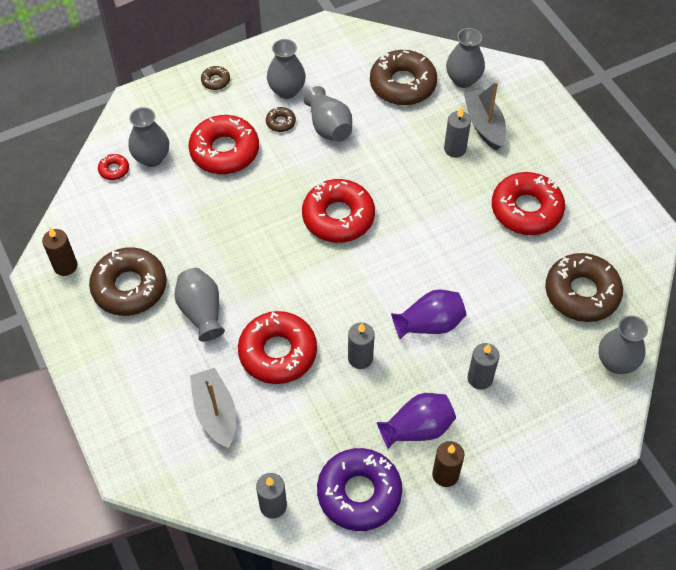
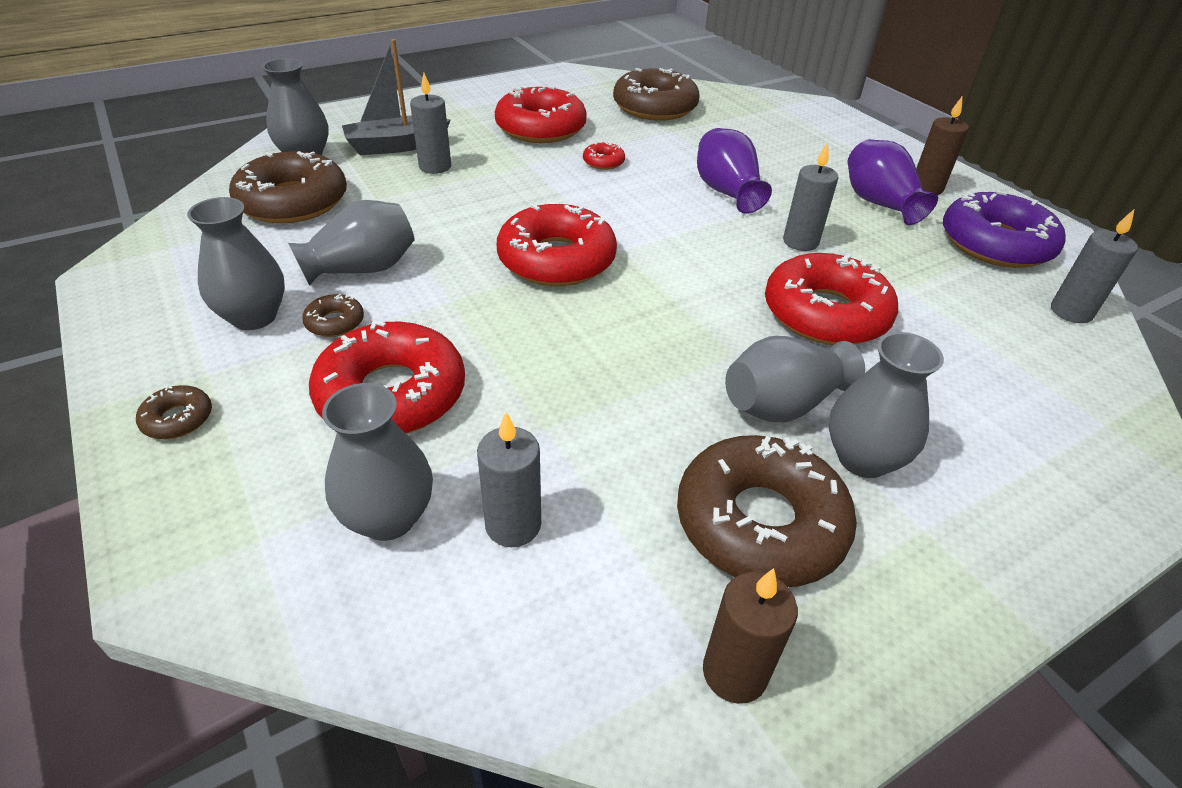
camera: 95 degrees left, 15 degrees down
red donut [98,154,129,180] -> red donut moved to [583,143,625,170]
grey boat [190,368,236,448] -> none
grey candle [467,343,499,390] -> grey candle moved to [477,412,541,547]
grey vase [599,315,648,374] -> grey vase moved to [829,332,944,478]

